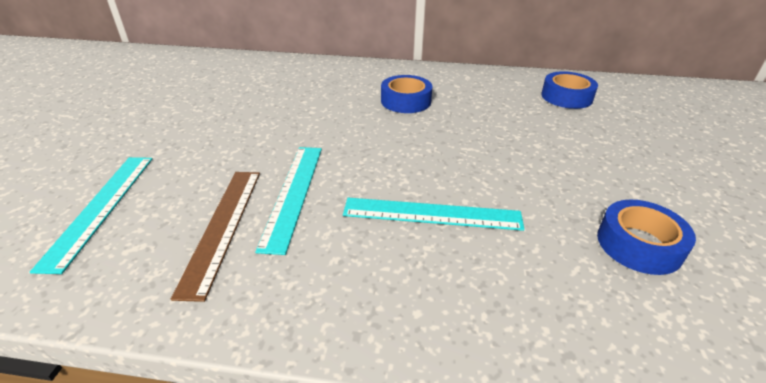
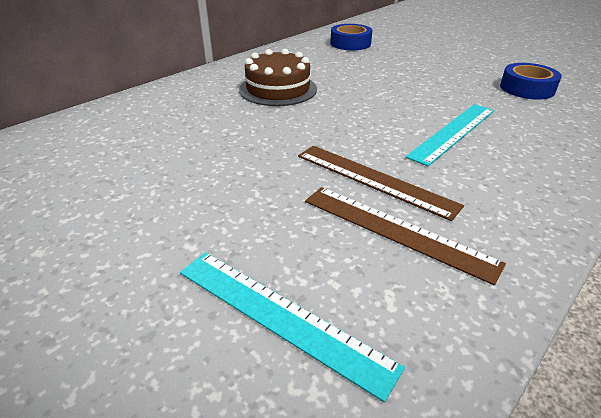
camera: 55 degrees left, 0 degrees up
turquoise ruler [255,147,322,255] -> brown ruler [298,146,464,221]
blue tape [381,75,432,113] -> brown cake [239,49,317,106]

